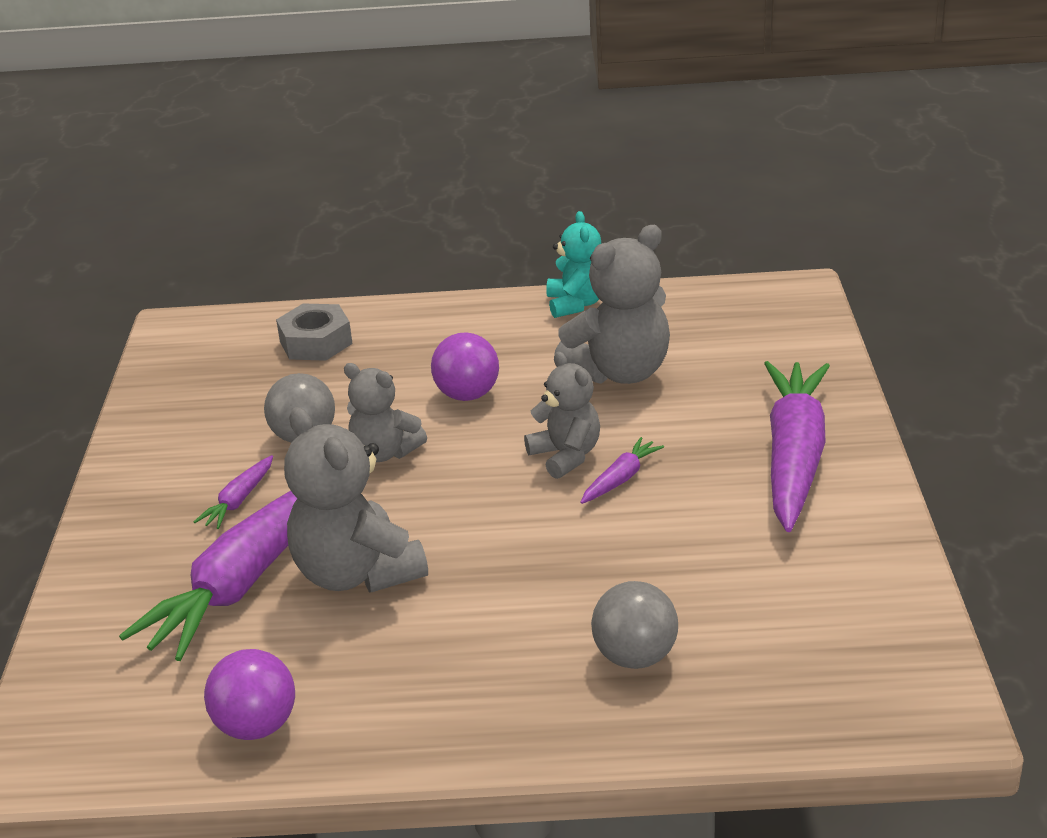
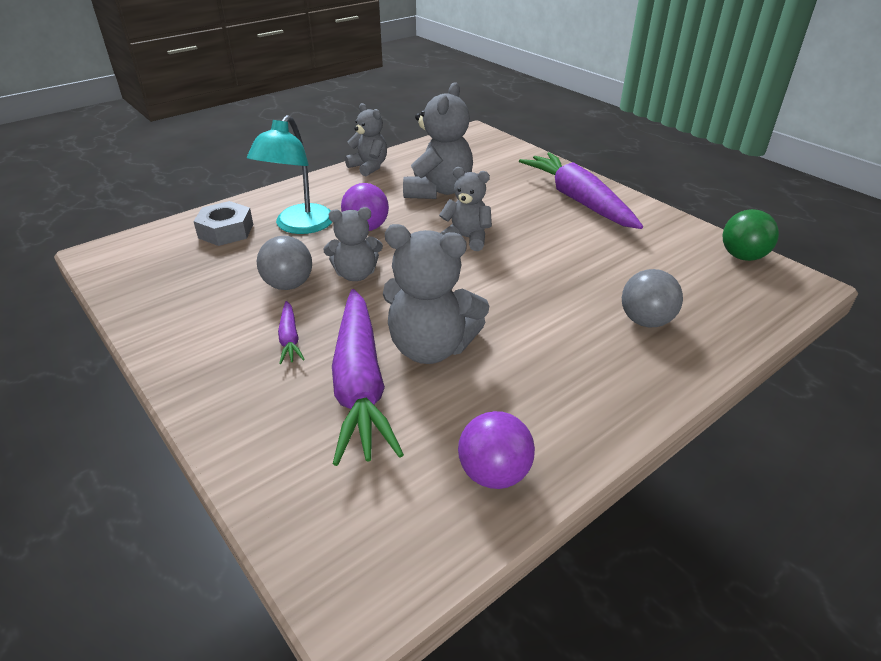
camera: 40 degrees left, 5 degrees up
turquoise teddy bear [546,211,601,318] -> grey teddy bear [345,103,387,176]
purple carrot [580,437,664,504] -> none
none -> turquoise lamp [247,115,332,234]
none -> green ball [722,209,779,261]

